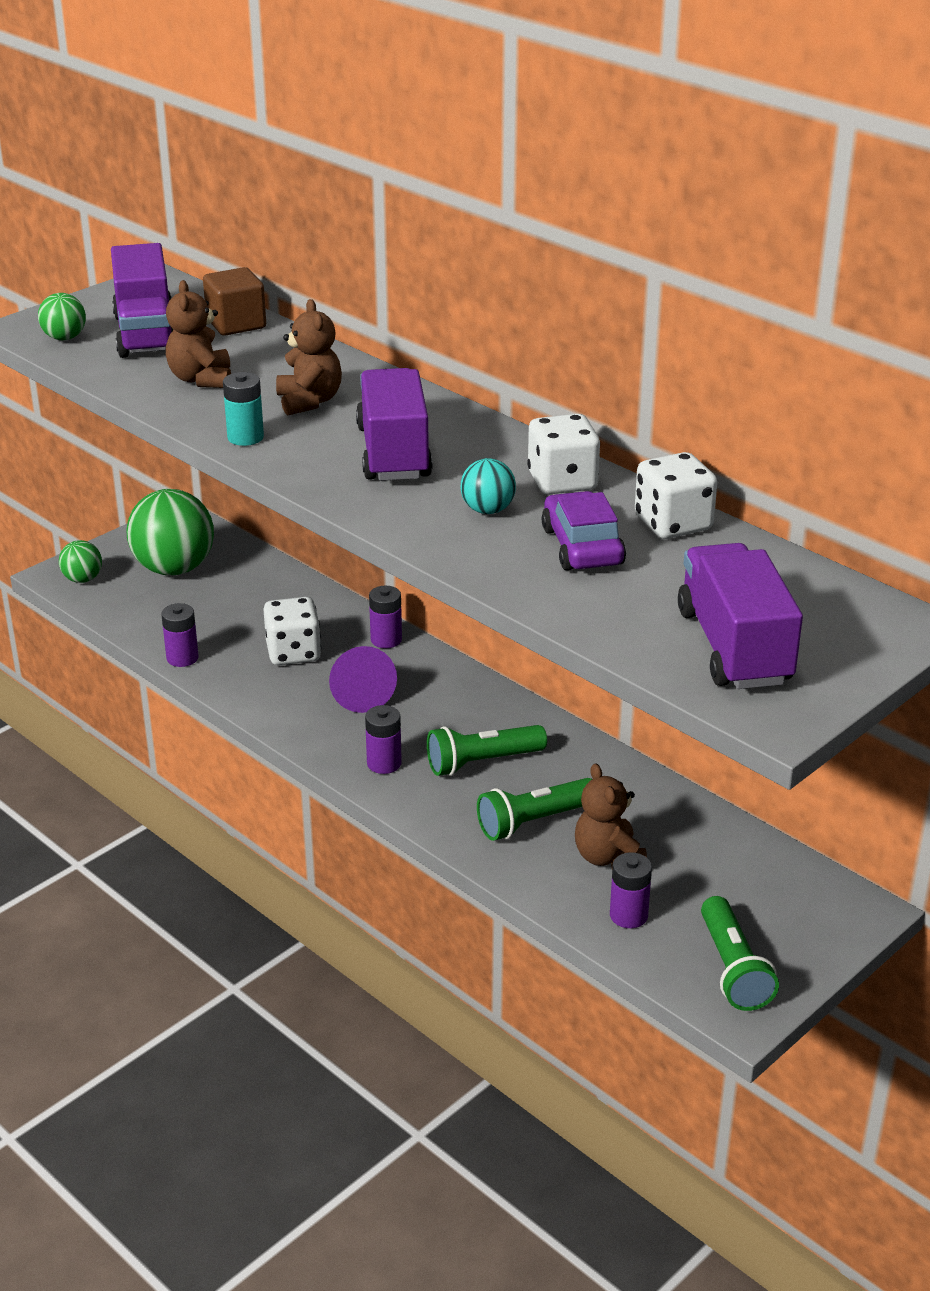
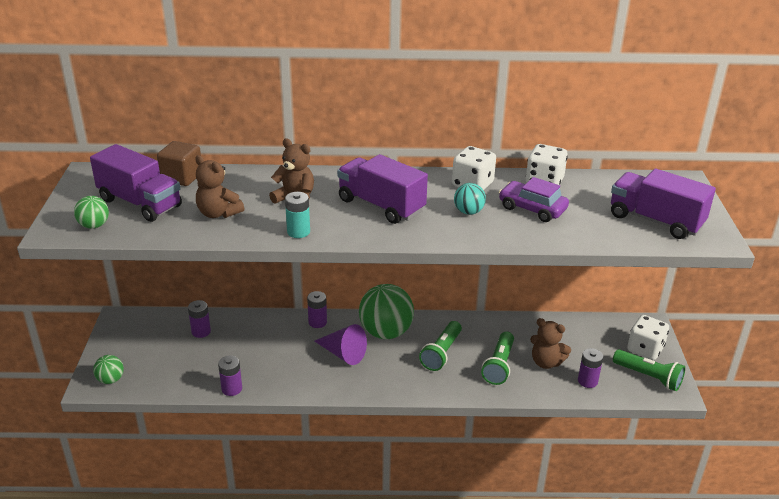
camera: 45 degrees left, 0 degrees up
green ball [126,489,214,575] -> green ball moved to [359,284,414,339]
white dice [263,597,321,665] -> white dice moved to [627,315,669,360]
purple battery [365,705,402,774] -> purple battery moved to [188,300,211,338]

